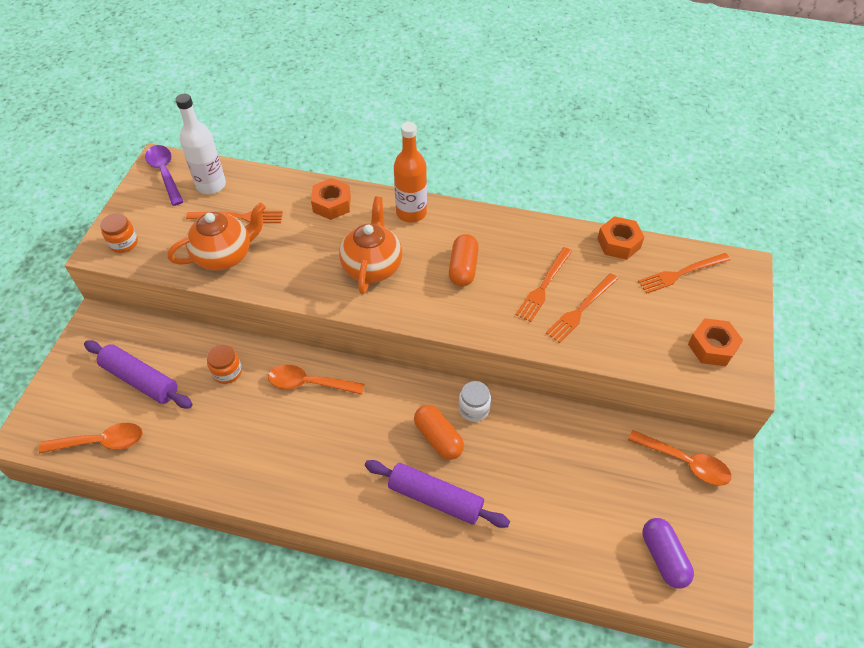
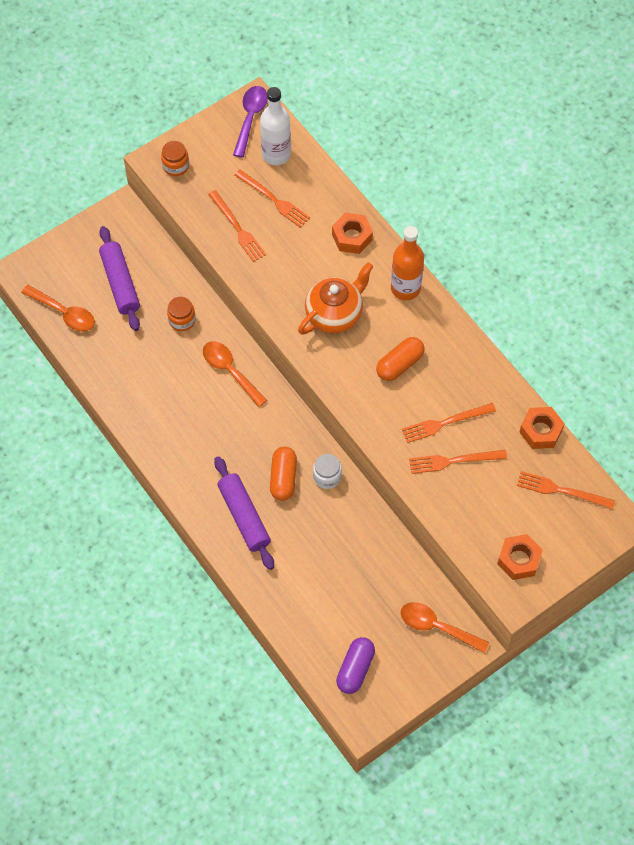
camera: 40 degrees right, 10 degrees up
orange teapot [167,202,266,271] -> orange fork [208,190,266,262]
orange spoon [628,430,732,486] -> orange spoon turned 135 degrees clockwise [400,602,489,653]

